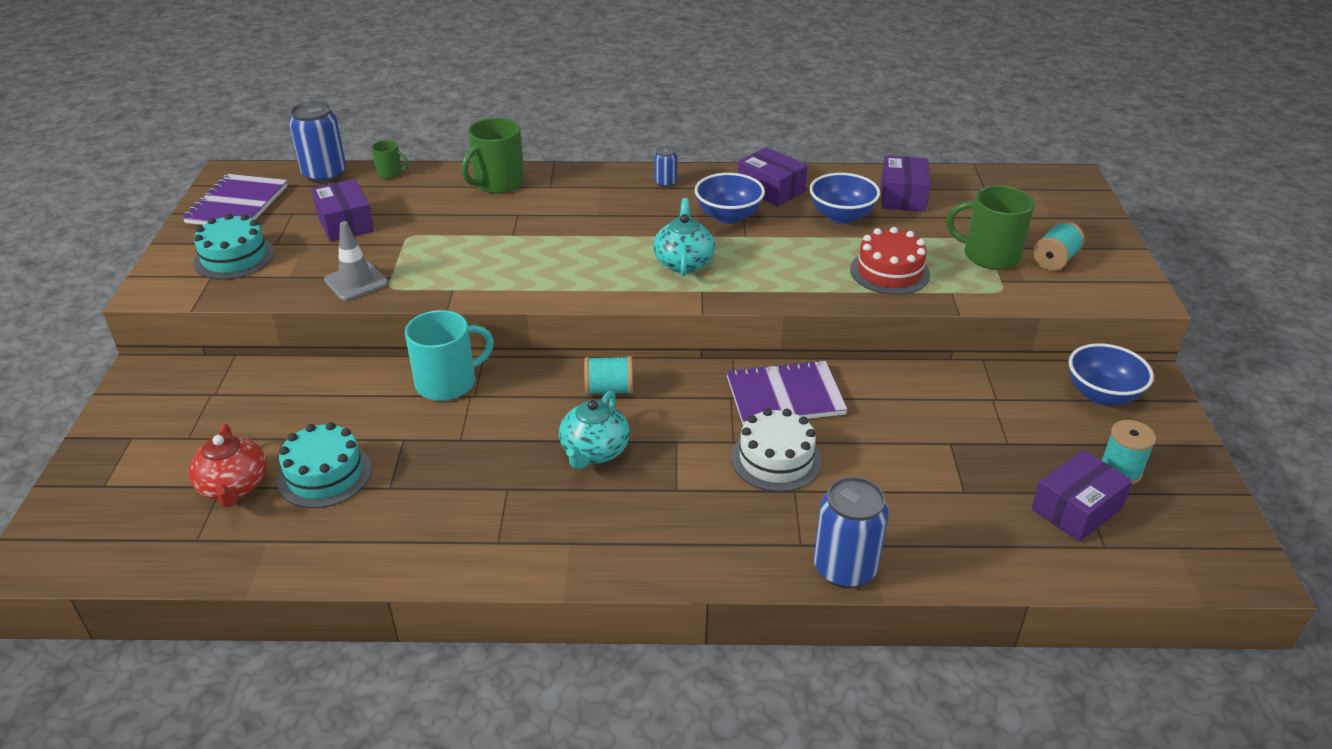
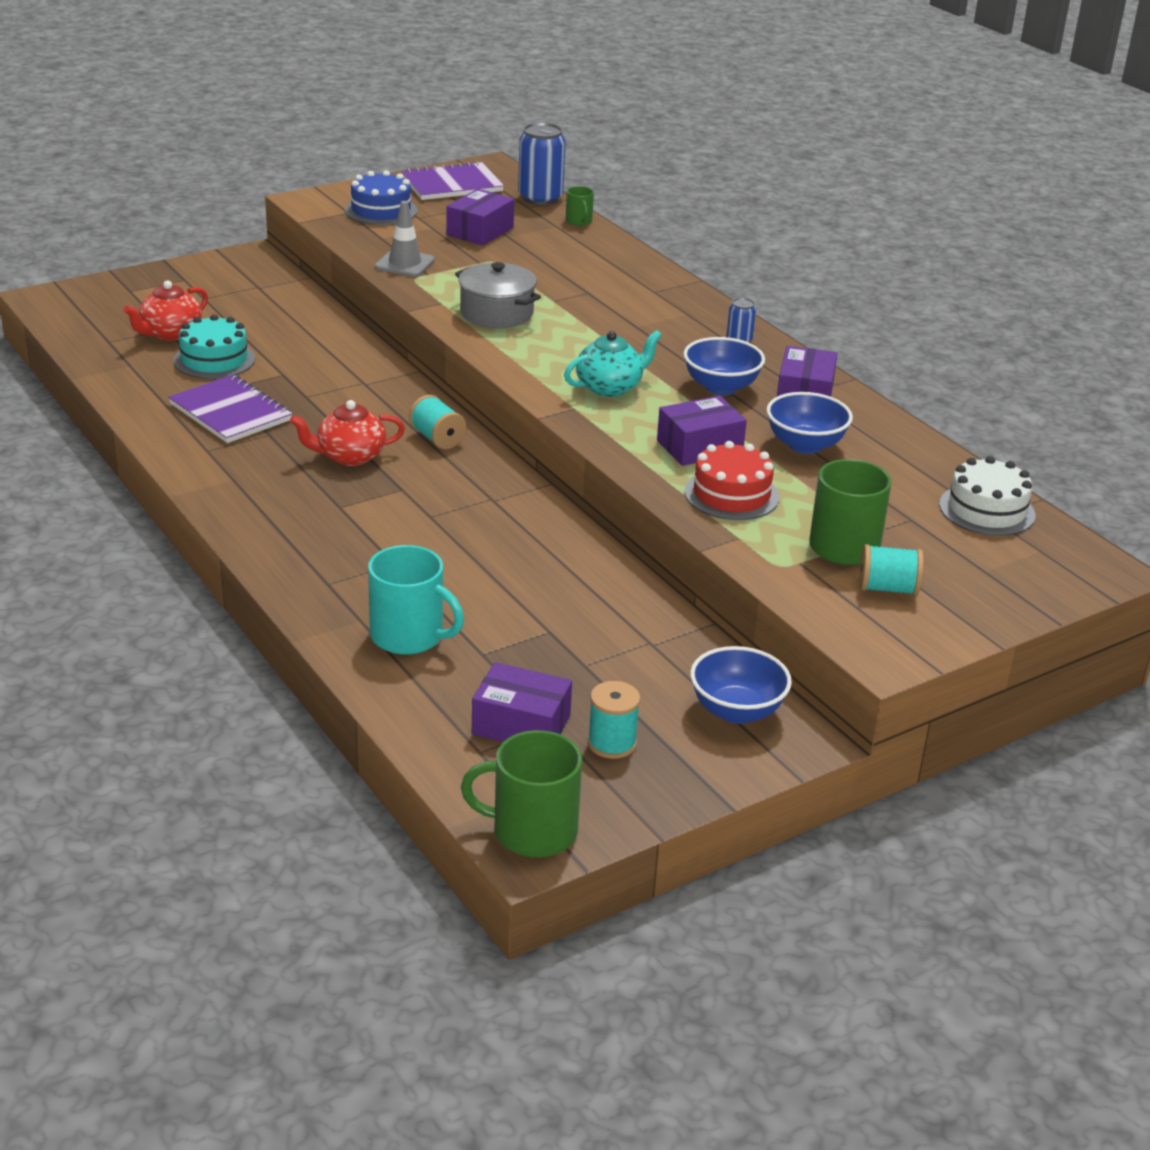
camera: 55 degrees right, 5 degrees down
turquoise cake [193,213,275,280] -> blue cake [345,170,418,225]
turquoise mug [405,310,494,401] -> turquoise mug moved to [368,545,464,655]
green mug [461,117,525,194] -> green mug moved to [461,730,582,857]
turquoise teapot [559,391,630,469] -> red teapot [290,400,405,466]
purple notebook [727,360,848,425] -> purple notebook moved to [168,375,293,443]
white cake [731,408,822,492] -> white cake moved to [939,456,1035,536]
blue can [814,477,889,588] -> none
purple box [881,156,931,212] -> purple box moved to [657,396,747,466]
none -> grey pot [455,262,541,328]

